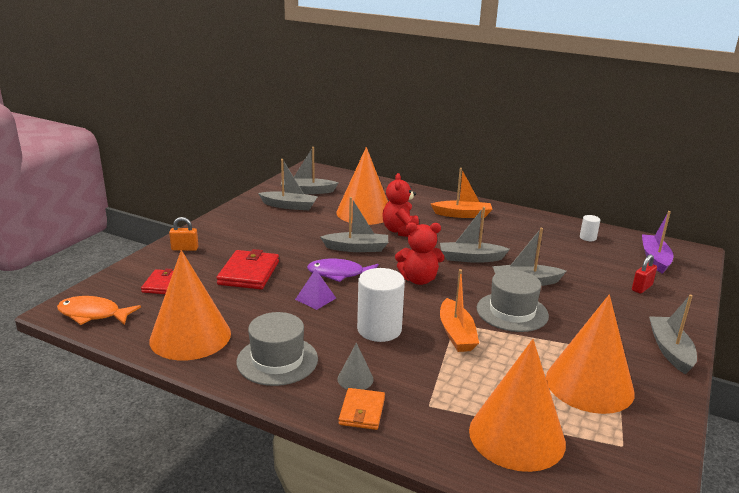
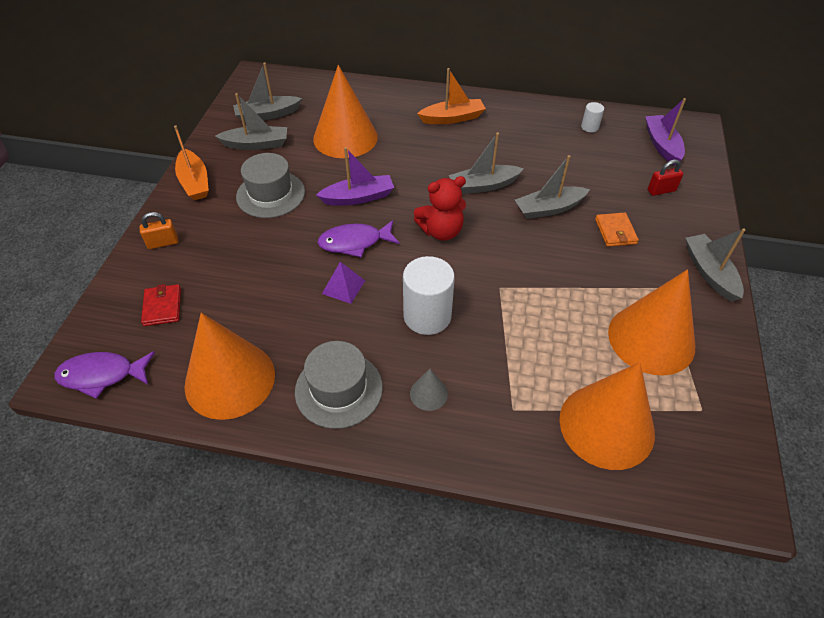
camera: 15 degrees left, 25 degrees up
orange fish [57,296,141,325] -> purple fish [54,351,155,399]
red wallet [216,249,279,289] -> none
grey boat [320,197,388,252] -> purple boat [316,147,394,206]
orange wallet [339,388,385,430] -> orange wallet moved to [595,212,639,247]
red teddy bear [382,173,419,237] -> none
orange boat [440,269,479,352] -> orange boat moved to [174,126,209,200]
grey hat [477,270,549,332] -> grey hat moved to [236,153,305,218]
red padlock [632,254,657,294] -> red padlock turned 45 degrees clockwise [647,160,683,196]

